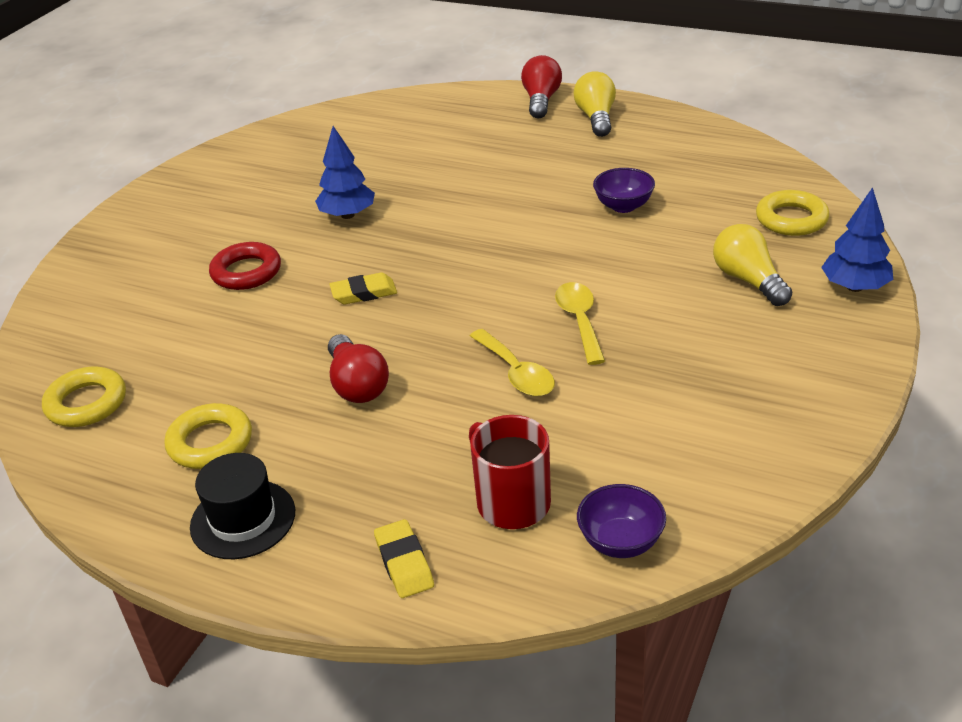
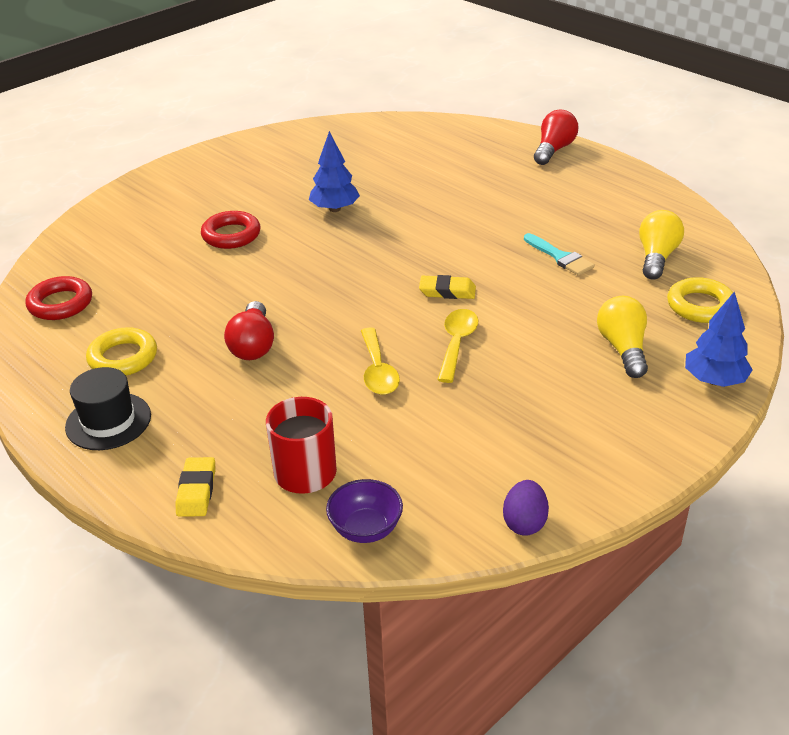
camera: 20 degrees right, 0 degrees up
yellow ring [42,367,126,427] -> red ring [26,276,92,320]
yellow eraser [329,272,397,304] -> yellow eraser moved to [419,275,476,299]
yellow light bulb [573,71,616,137] -> yellow light bulb moved to [639,210,684,280]
purple bowl [593,168,655,213] -> turquoise brush [524,233,595,276]
none -> purple egg [503,480,549,536]

